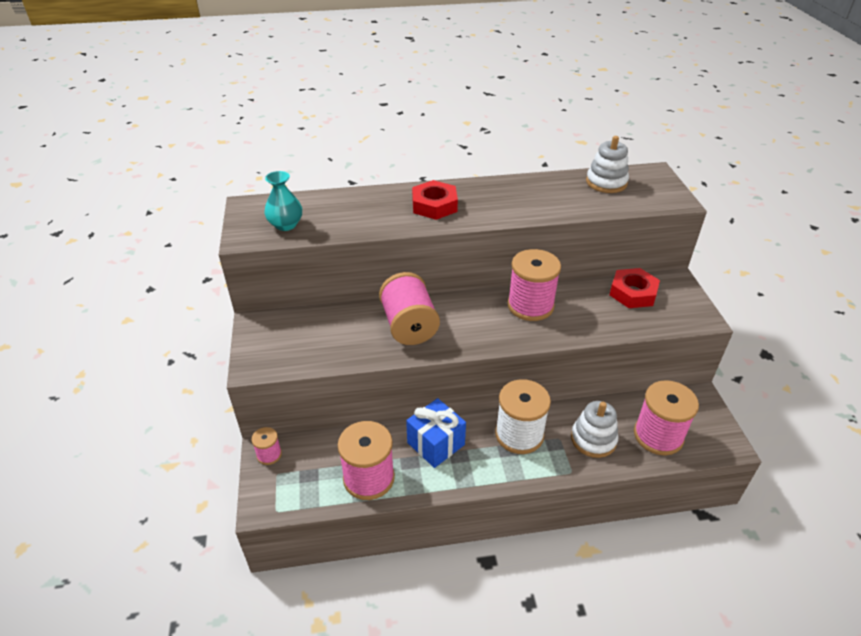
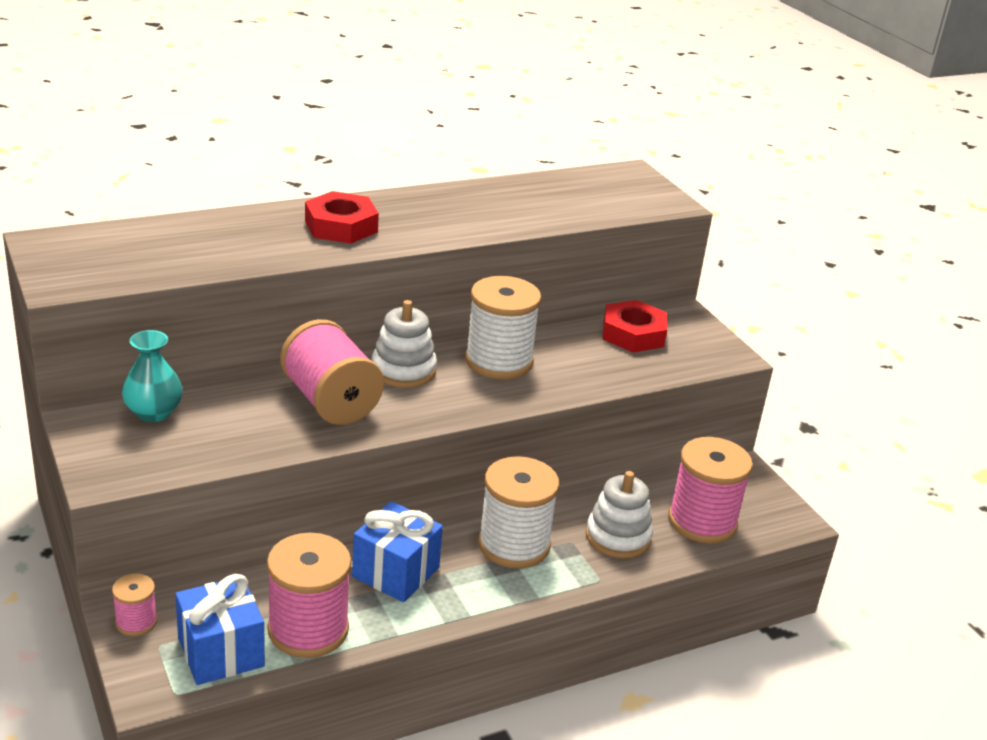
camera: 20 degrees left, 10 degrees down
turquoise vase [264,171,302,231] -> turquoise vase moved to [122,330,183,422]
pink spool [507,249,561,321] -> white spool [465,276,541,379]
white stacking toy [586,136,629,193] -> white stacking toy moved to [372,300,437,388]
none -> blue gift [175,574,265,685]

